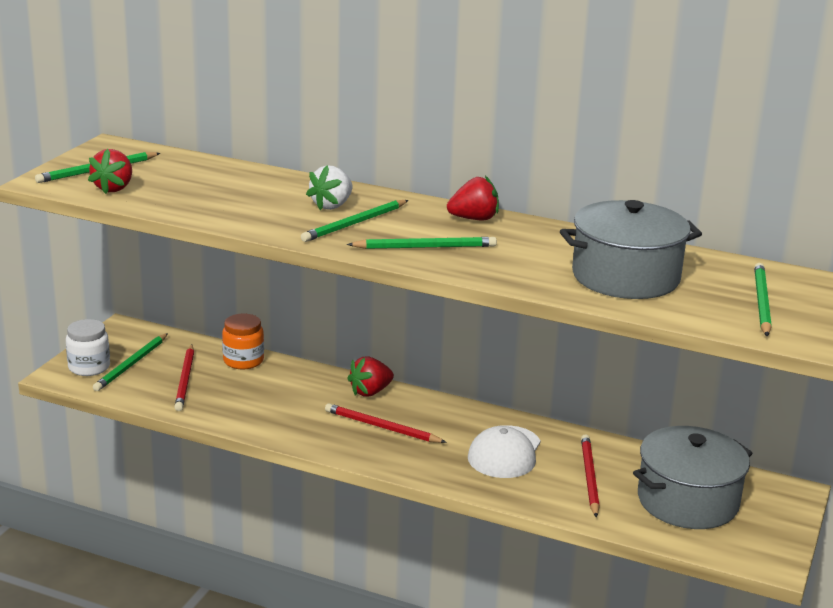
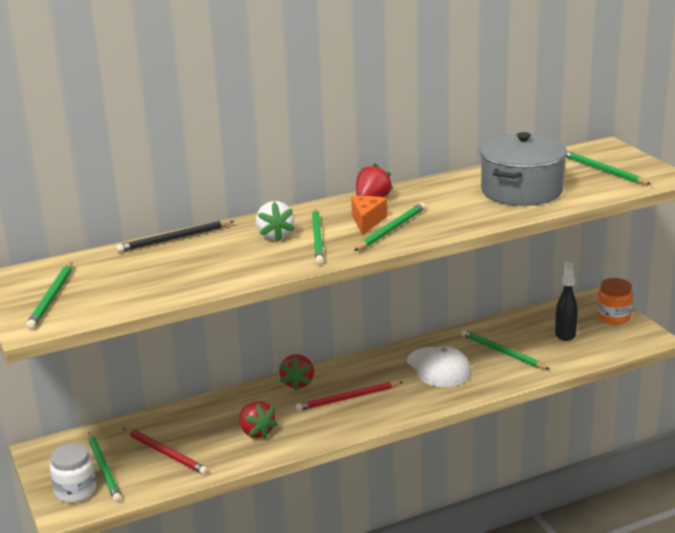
camera: 45 degrees left, 0 degrees up
red strawberry [88,149,132,194] -> red strawberry moved to [239,401,278,439]
orange jar [222,313,264,369] -> orange jar moved to [597,278,633,324]
red pencil [581,434,600,518] -> green pencil [461,330,550,370]
grey pot [633,426,753,529] -> black spray bottle [555,262,578,341]
none -> black pencil [116,221,234,253]
none -> orange cheese [351,196,388,235]

